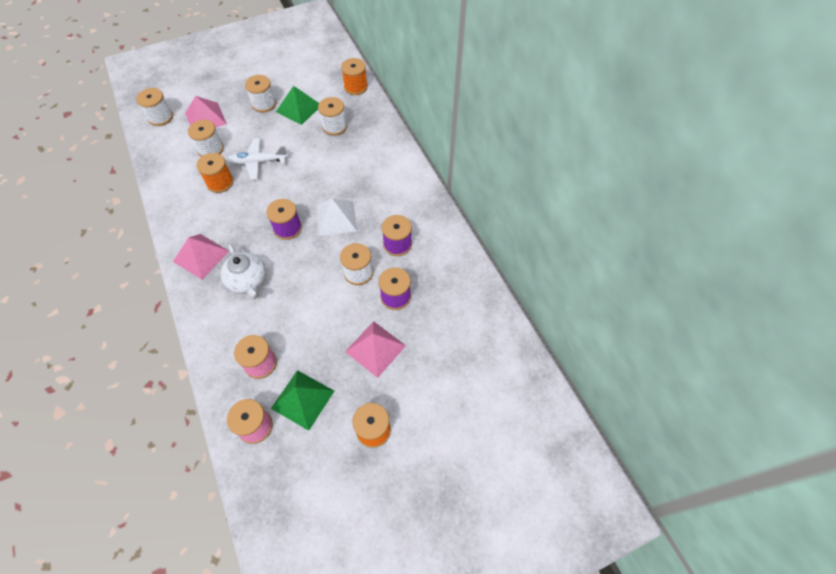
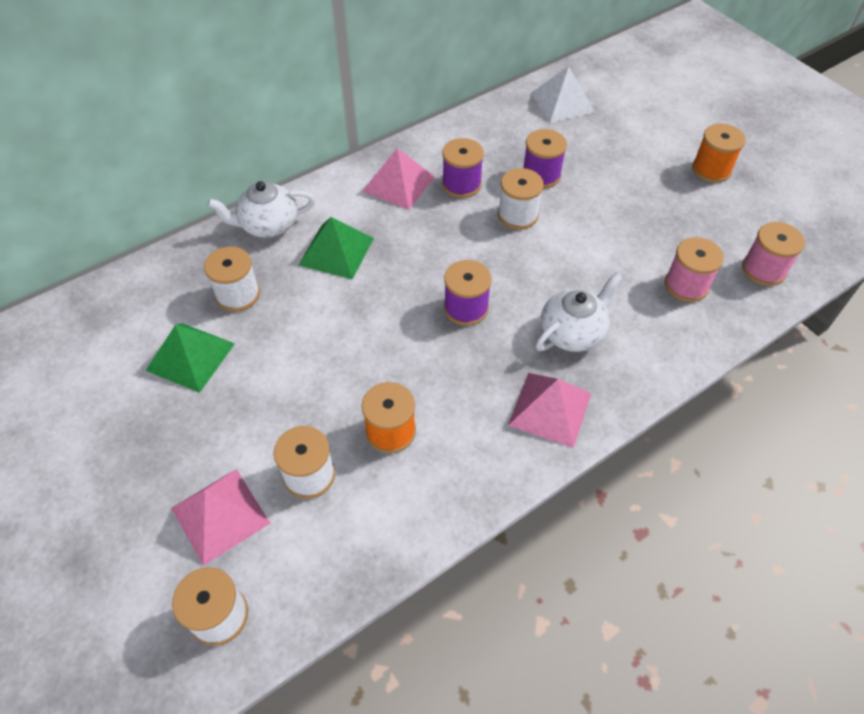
camera: 100 degrees left, 5 degrees down
white plane [227,138,288,180] -> none
white spool [245,75,276,113] -> none
green pyramid [271,370,334,431] -> green pyramid moved to [299,217,374,279]
white pyramid [316,198,357,236] -> white pyramid moved to [531,66,595,123]
orange spool [341,58,368,95] -> none
pink pyramid [345,321,406,378] -> pink pyramid moved to [362,148,435,210]
none -> white teapot [207,181,315,238]

